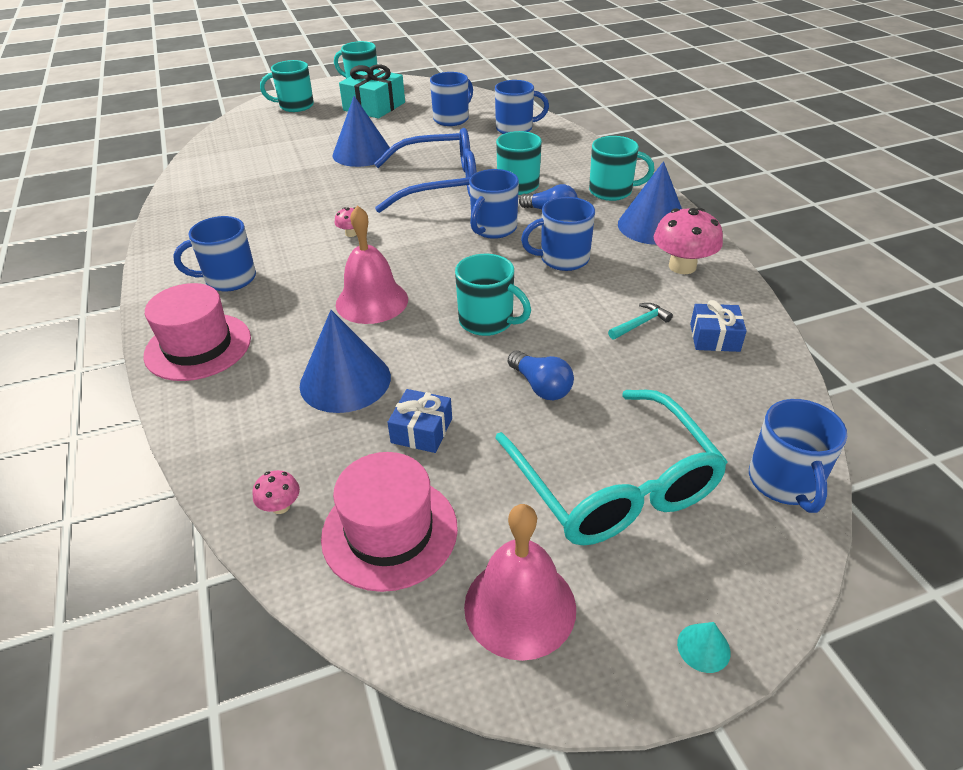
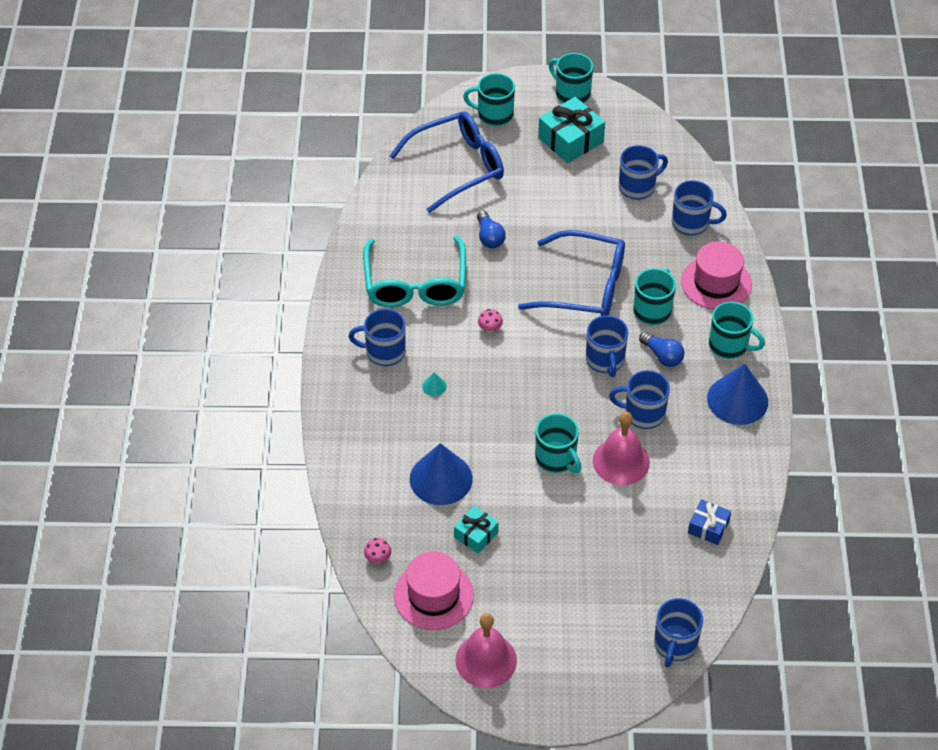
camera: 20 degrees right, 10 degrees up
pink hat [144,283,251,381] -> pink hat moved to [681,241,752,310]
blue cone [333,96,390,167] -> none
pink bell [336,205,408,324] -> pink bell moved to [593,412,650,485]
blue gift [387,389,452,453] -> turquoise gift [454,506,499,554]
blue mug [469,169,519,239] -> blue mug turned 60 degrees counterclockwise [586,315,628,377]
turquoise glasses [495,390,728,545] -> turquoise glasses moved to [363,236,466,307]
blue light bulb [508,350,574,400] -> blue light bulb moved to [477,211,506,248]
turquoise hammer [608,303,673,339] -> none
pink mushroom [654,208,723,274] -> none
turquoise cone [677,622,731,673] -> turquoise cone moved to [422,372,447,396]
none -> blue glasses [389,111,504,213]

